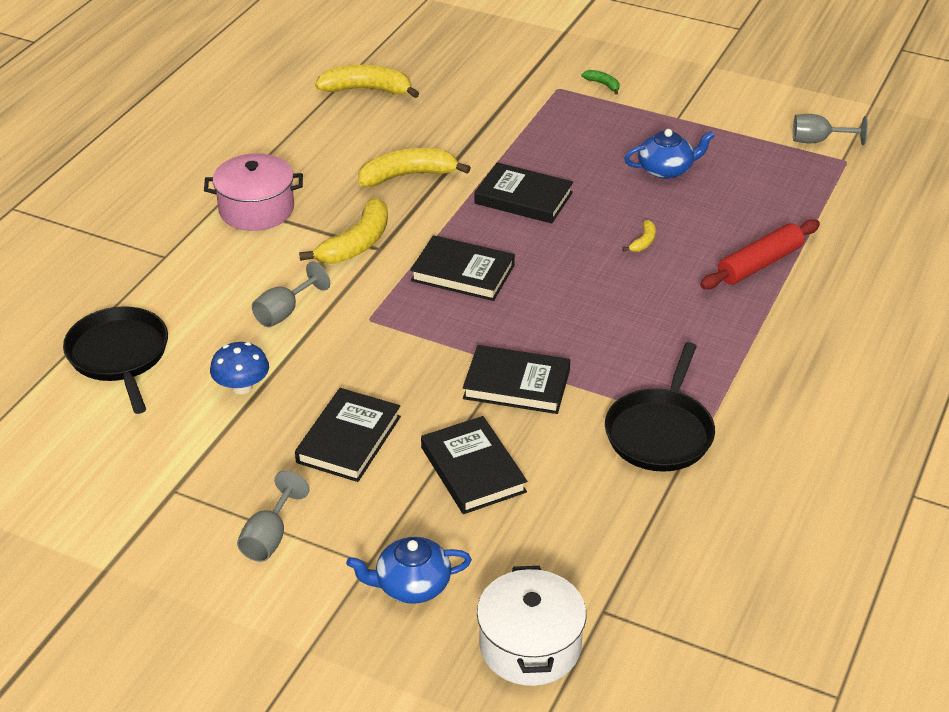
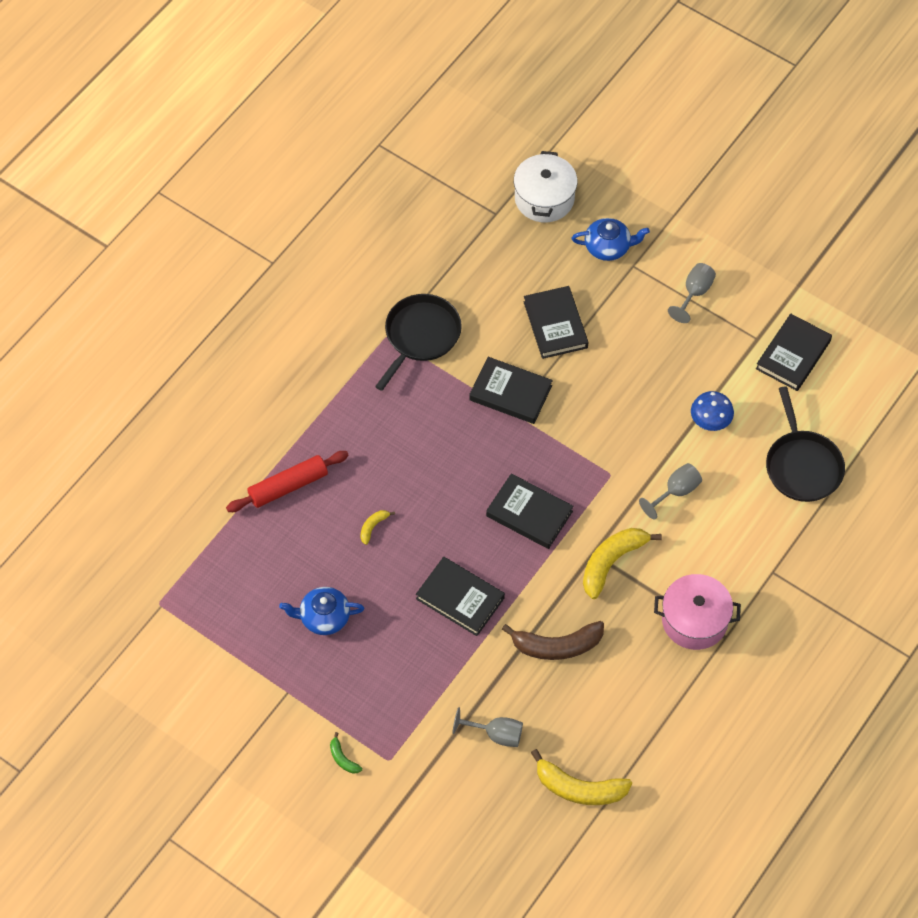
camera: 170 degrees left, 20 degrees up
black book [295,388,401,482] -> black book moved to [756,313,832,391]
yellow banana [358,148,471,187] -> brown banana [502,621,604,660]
grey goblet [793,114,868,145] -> grey goblet moved to [452,707,523,747]

